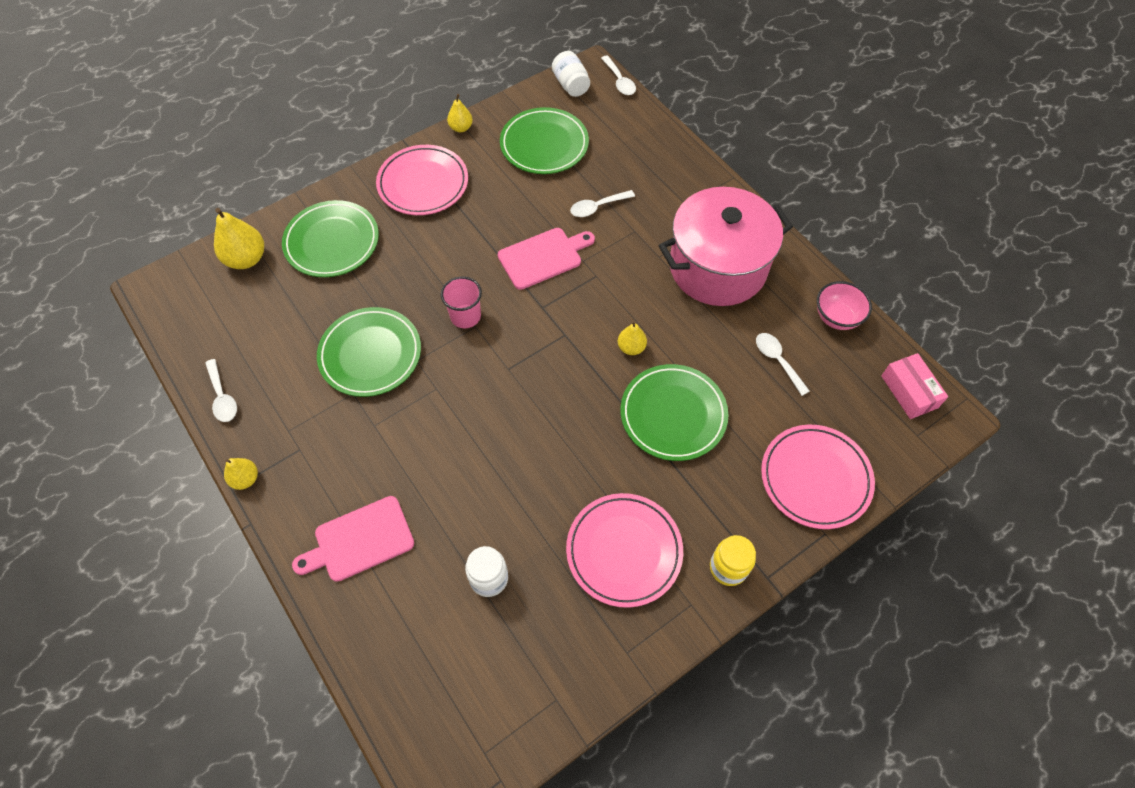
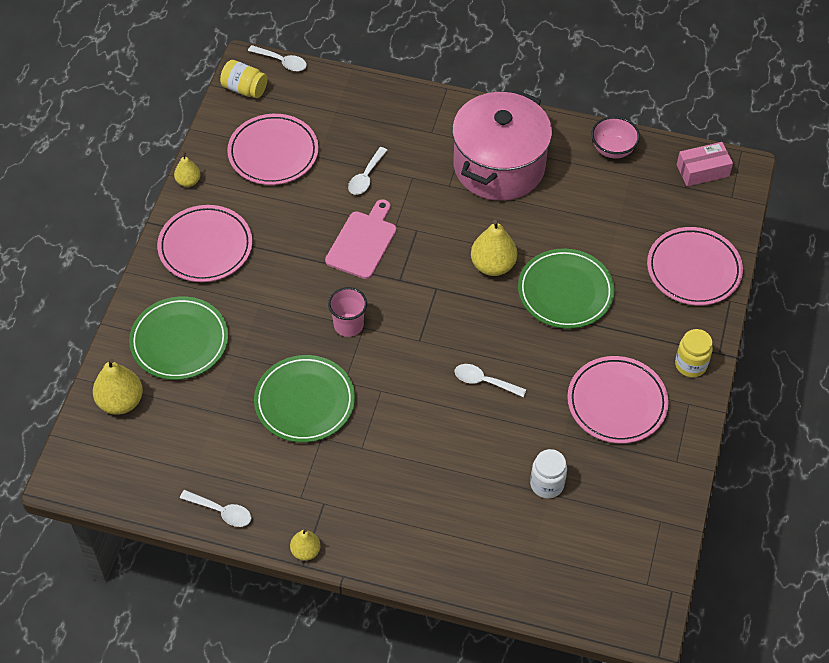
camera: 40 degrees left, 5 degrees down
pink cutting board [292,496,414,582] -> none
green plate [500,107,589,174] -> pink plate [227,114,319,185]
white jar [552,51,590,97] -> yellow jar [220,60,267,98]
yellow pear [618,321,647,355] -> yellow pear [471,220,517,276], size x1.71
white spoon [756,333,810,396] -> white spoon moved to [455,364,526,397]
pink box [881,353,948,419] -> pink box turned 45 degrees counterclockwise [677,142,733,186]

